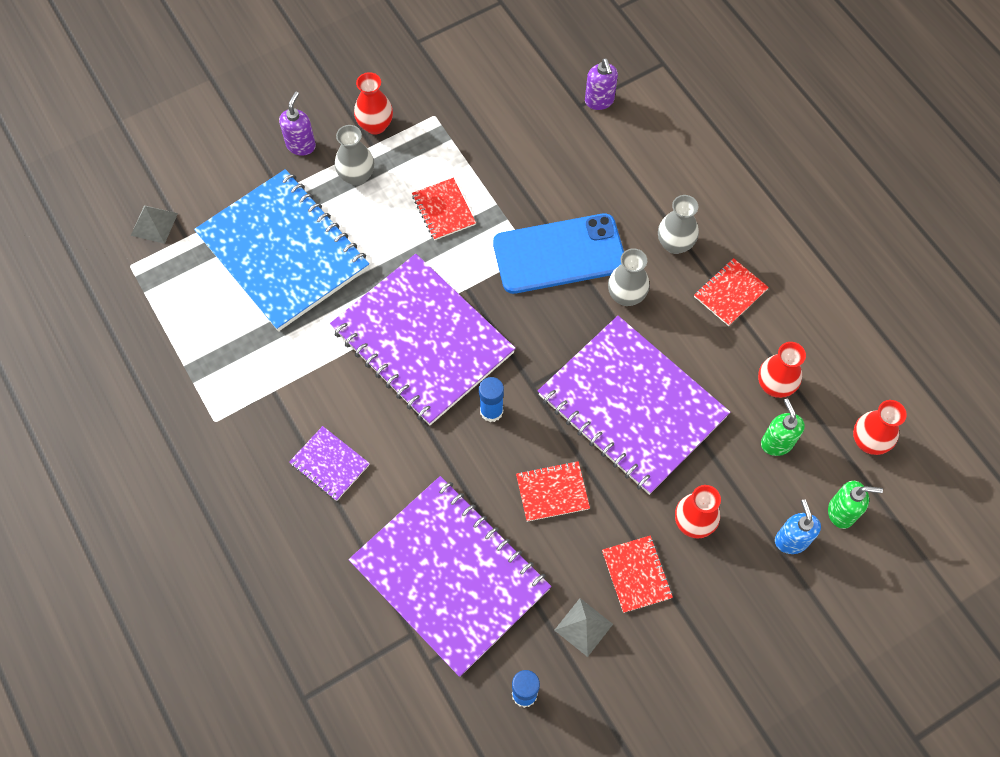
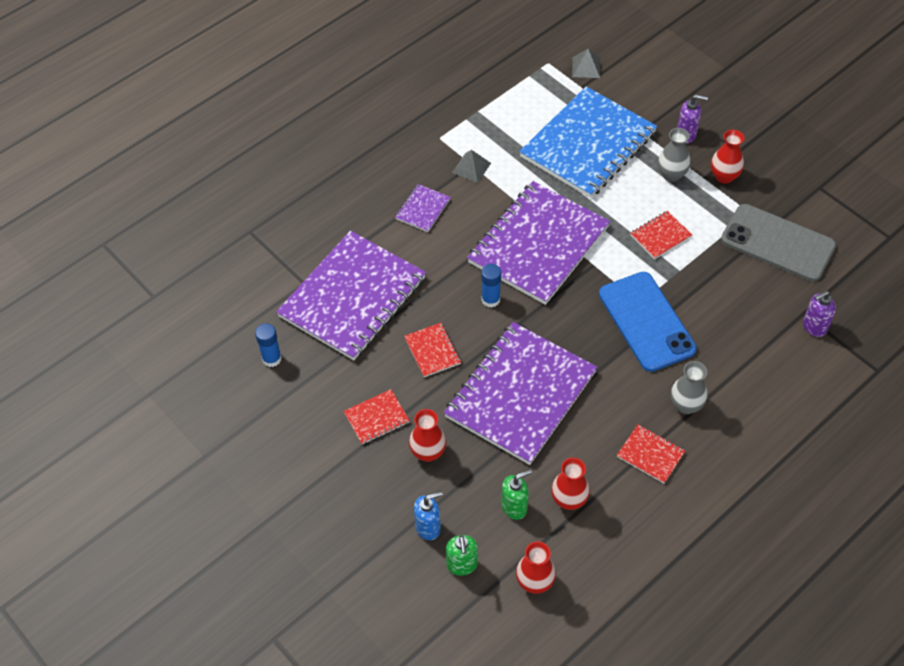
camera: 80 degrees right, 10 degrees down
grey pyramid [554,598,613,657] -> grey pyramid moved to [452,150,491,183]
grey vase [608,248,650,306] -> none
none -> grey phone [721,204,836,281]

